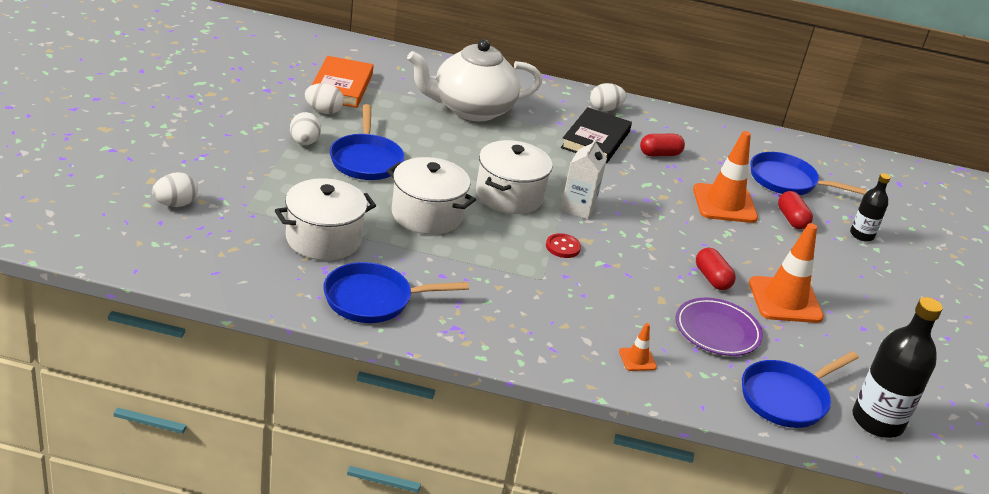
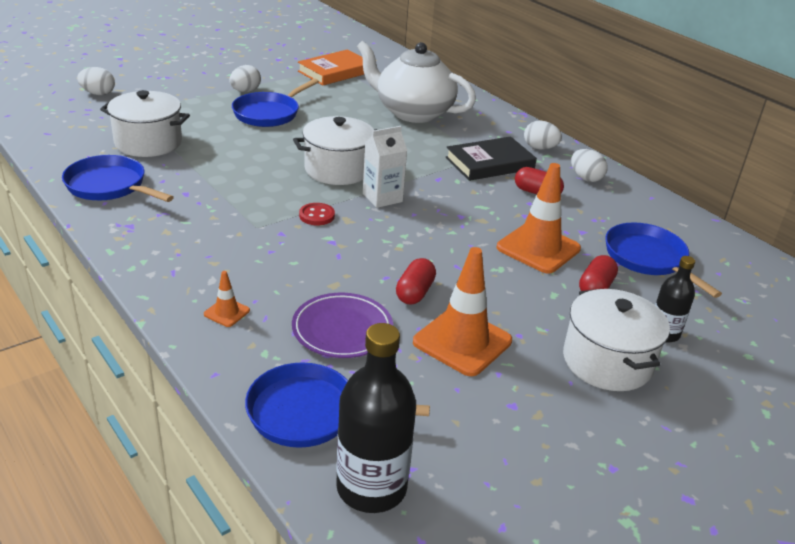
camera: 45 degrees right, 0 degrees up
white egg [305,83,344,114] -> white egg moved to [571,149,608,182]
white pot [387,157,476,235] -> white pot moved to [563,289,670,391]

